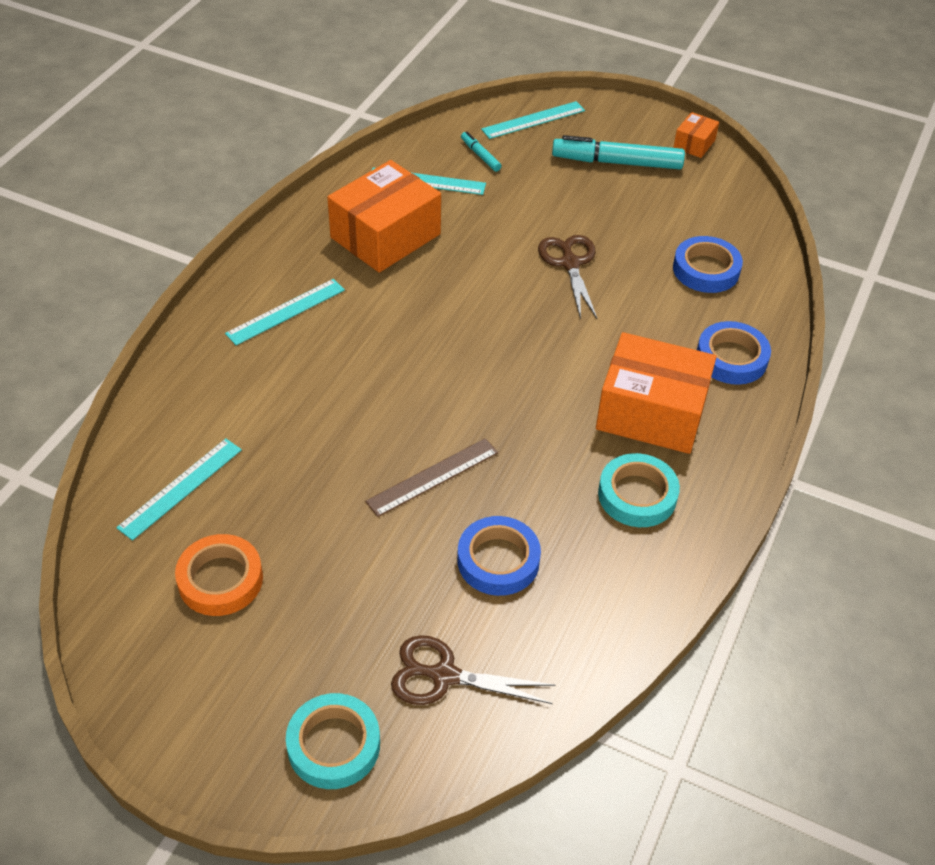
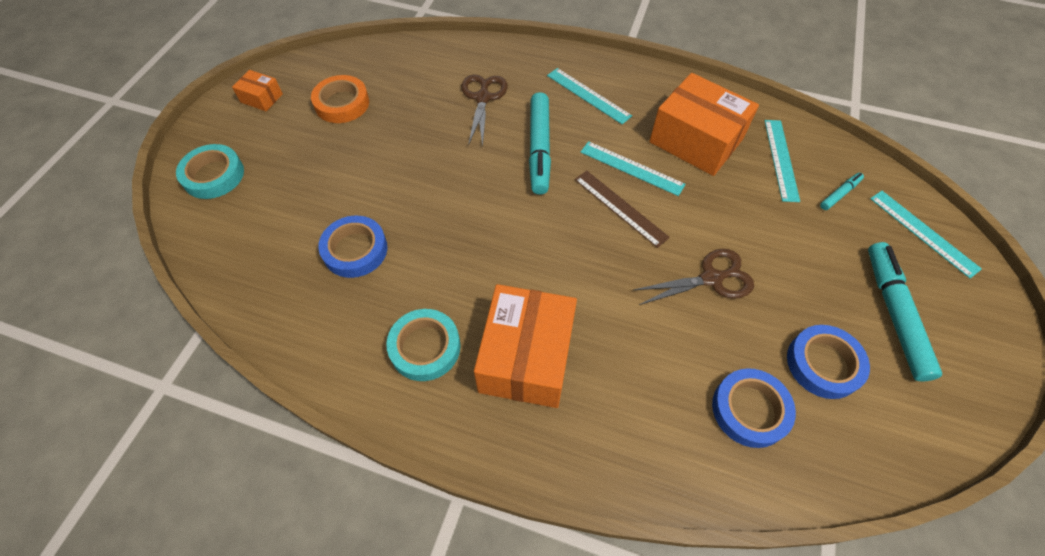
camera: 85 degrees right, 10 degrees up
turquoise ruler [116,438,242,541] -> turquoise ruler moved to [581,141,686,196]
brown ruler [365,438,498,517] -> brown ruler moved to [575,171,670,248]
brown scissors [391,635,555,705] -> brown scissors moved to [461,75,508,147]
orange box [673,112,719,158] -> orange box moved to [232,70,283,111]
blue tape [697,321,771,385] -> blue tape moved to [787,325,870,399]
none -> turquoise marker [529,92,551,195]

